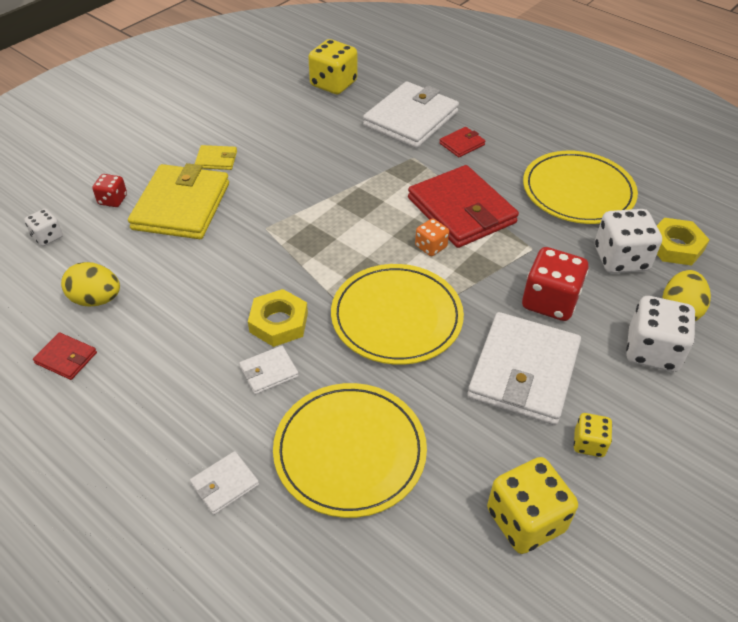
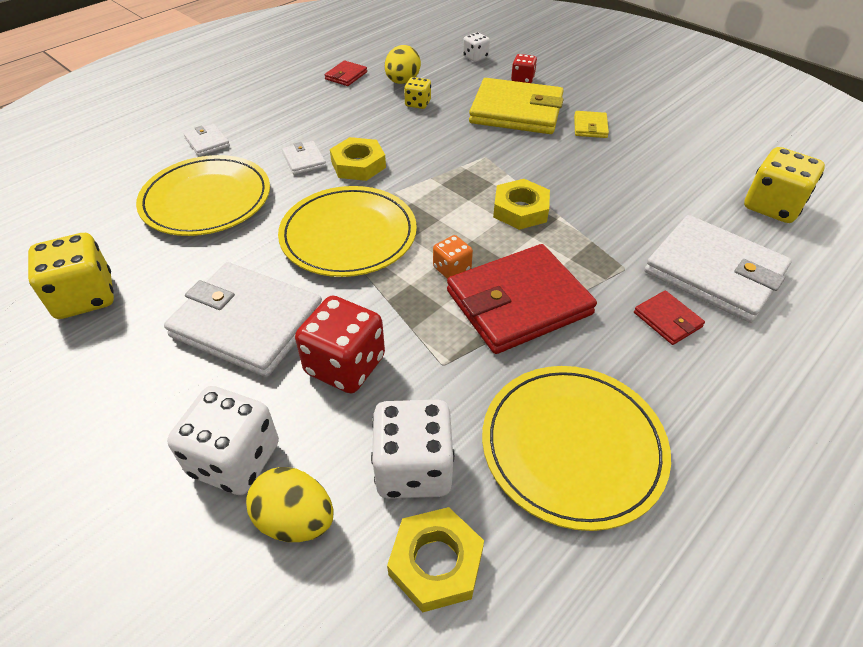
camera: 95 degrees right, 0 degrees up
yellow dice [574,413,612,457] -> yellow dice moved to [404,77,431,109]
none -> yellow nut [493,179,550,230]

